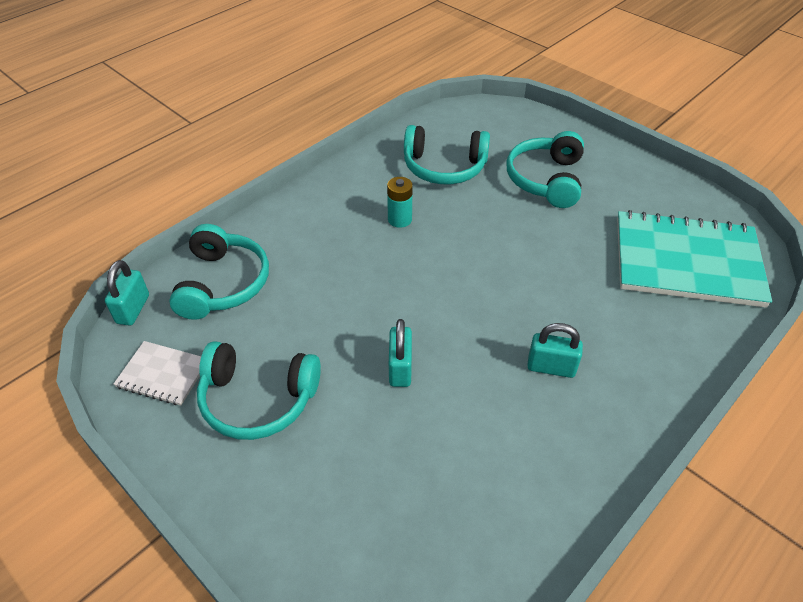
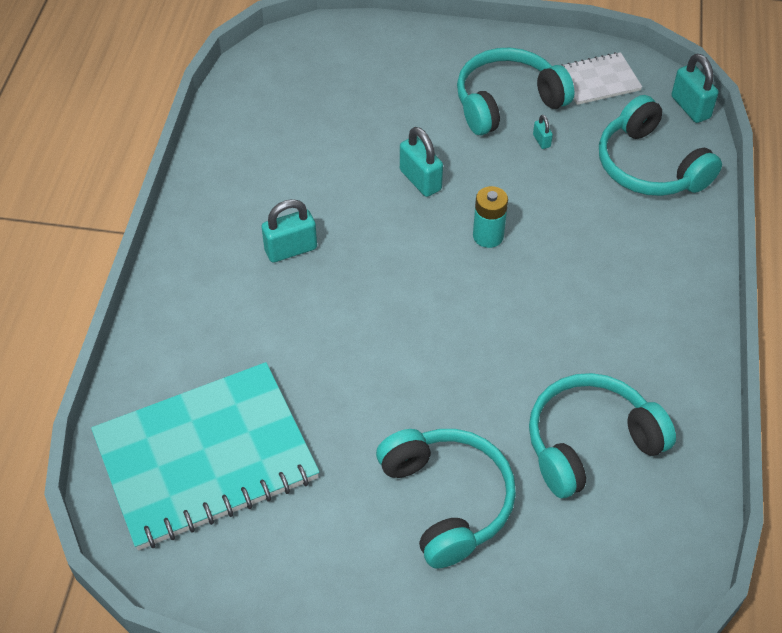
camera: 145 degrees right, 5 degrees up
turquoise battery [387,177,413,228] -> turquoise battery moved to [473,186,508,248]
none -> turquoise padlock [533,115,553,149]

